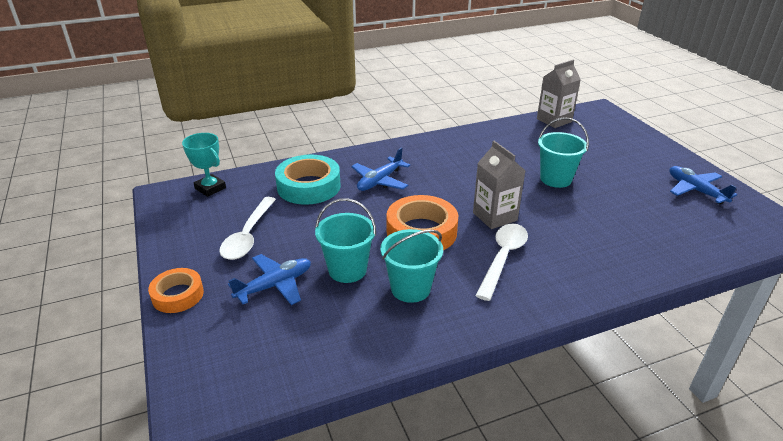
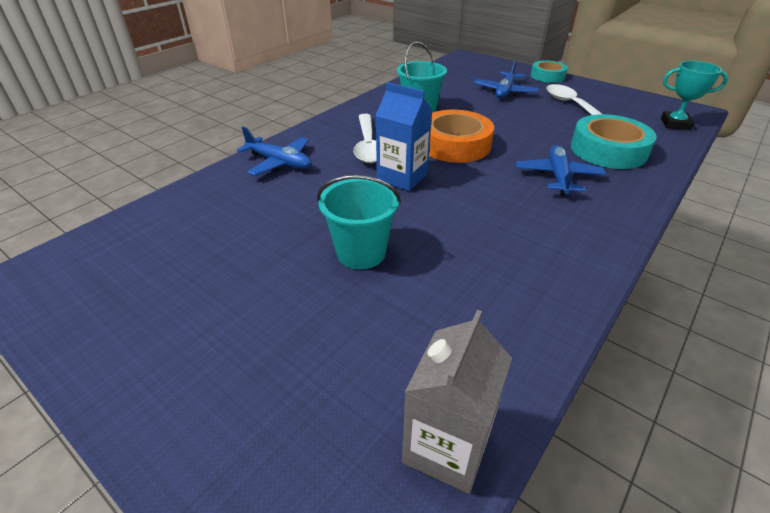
camera: 150 degrees right, 5 degrees up
orange tape [148,268,204,313] -> turquoise tape [531,60,568,83]
turquoise bucket [315,198,376,283] -> none
grey carton [473,141,526,229] -> blue carton [375,82,432,191]
blue plane [669,166,737,204] -> blue plane moved to [237,127,311,176]

